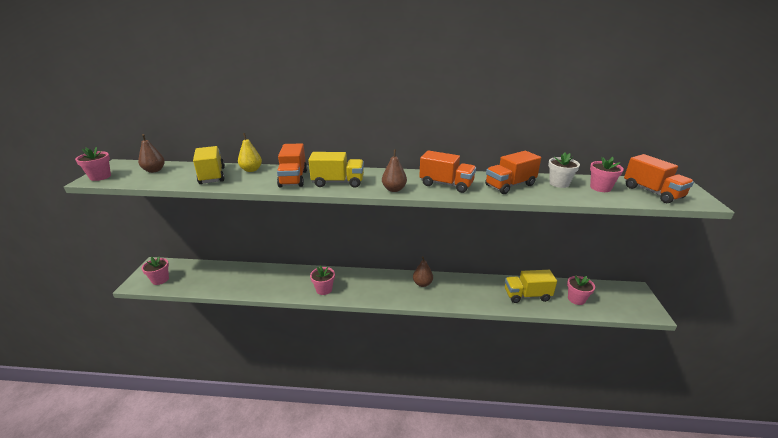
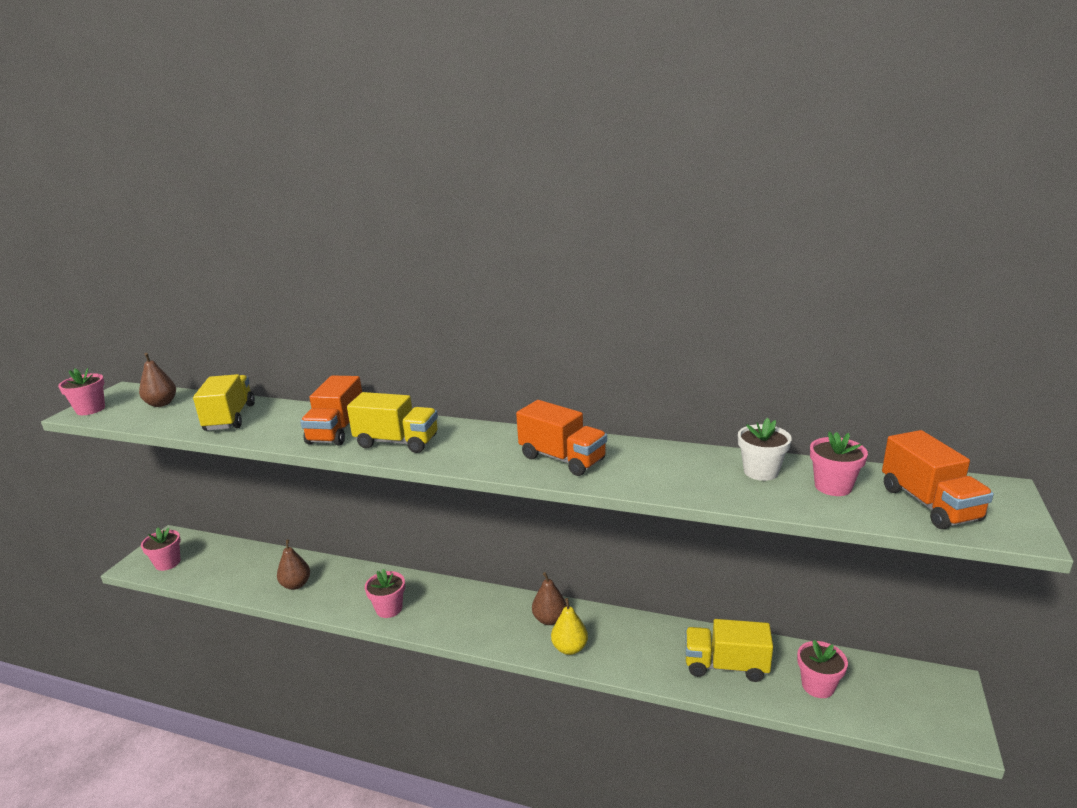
camera: 15 degrees right, 5 degrees down
yellow pear [238,133,262,172] -> yellow pear moved to [551,598,588,655]
brown pear [382,149,407,192] -> brown pear moved to [277,540,310,590]
orange truck [485,151,541,194] -> none

